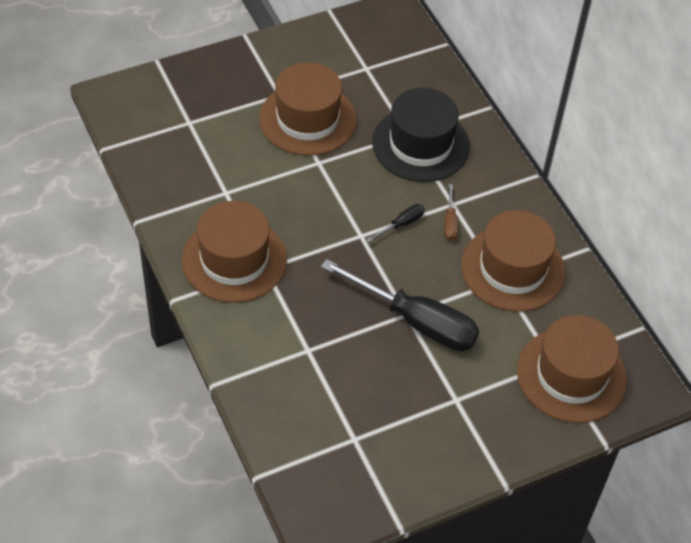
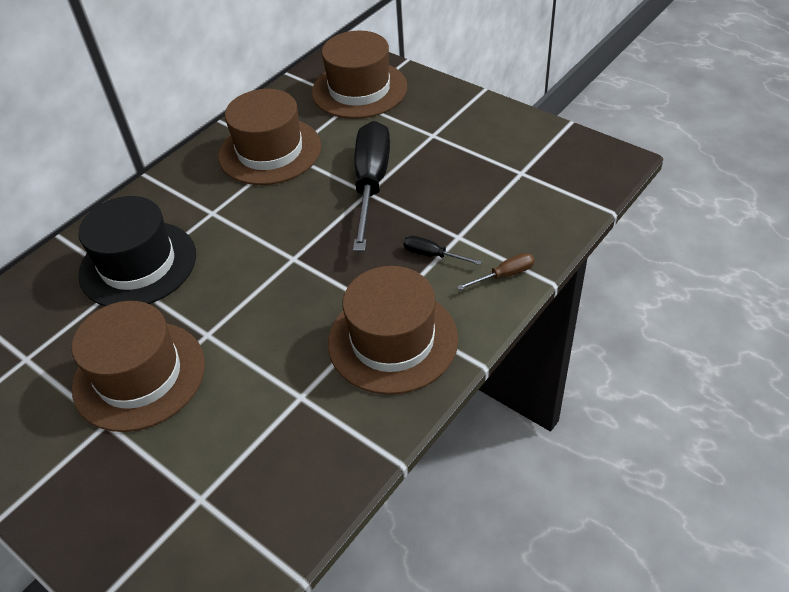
camera: 110 degrees left, 5 degrees down
black screwdriver [366,204,425,242] -> black screwdriver moved to [403,236,482,265]
brown screwdriver [444,184,458,241] -> brown screwdriver moved to [457,253,535,290]

